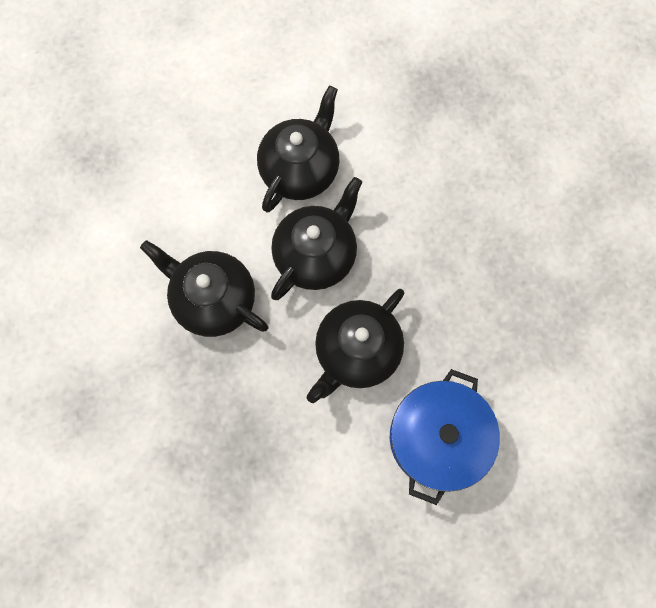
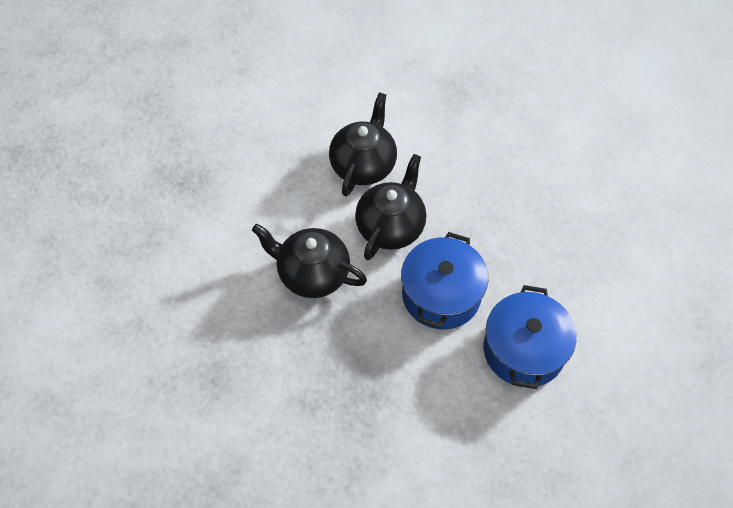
camera: 10 degrees left, 15 degrees down
black teapot [307,289,404,403] -> blue pot [401,232,488,329]

